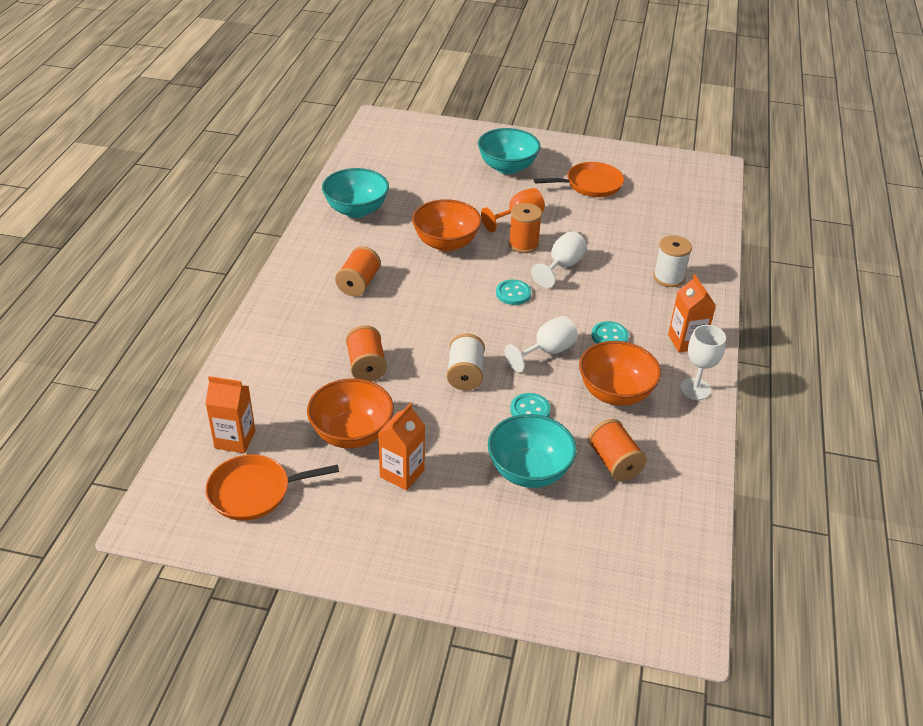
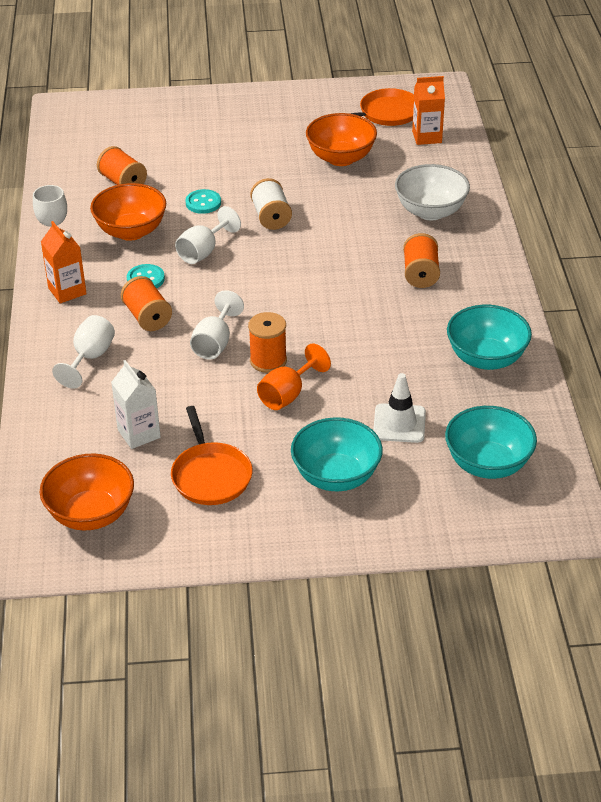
camera: 165 degrees right, 0 degrees up
orange spool [346,325,387,381] -> orange spool moved to [121,276,172,331]
orange carton [378,403,425,491] -> none
orange bowl [412,199,482,252] -> orange bowl moved to [39,454,134,531]
turquoise bowl [488,414,577,488] -> turquoise bowl moved to [445,406,537,479]
turquoise button [496,279,531,305] -> none
orange pan [534,162,624,197] -> orange pan turned 75 degrees counterclockwise [171,406,252,505]
white spool [653,235,692,287] -> white goblet [52,315,115,389]
none -> white carton [111,360,161,449]
none -> white traffic cone [373,373,426,443]
none -> white bowl [395,164,470,220]

